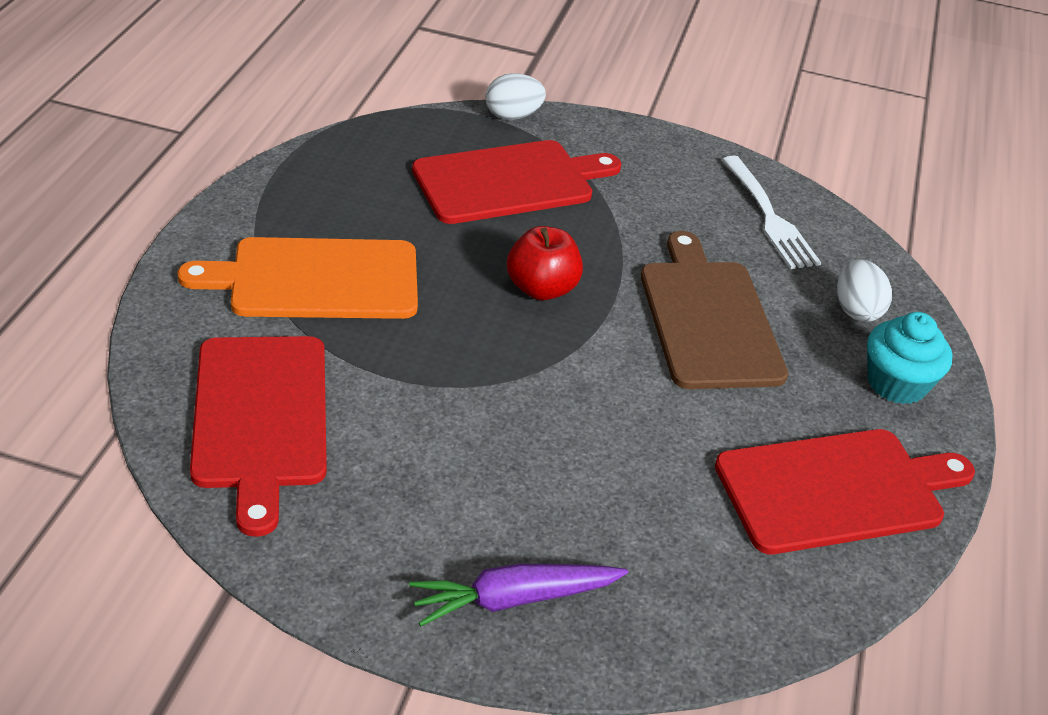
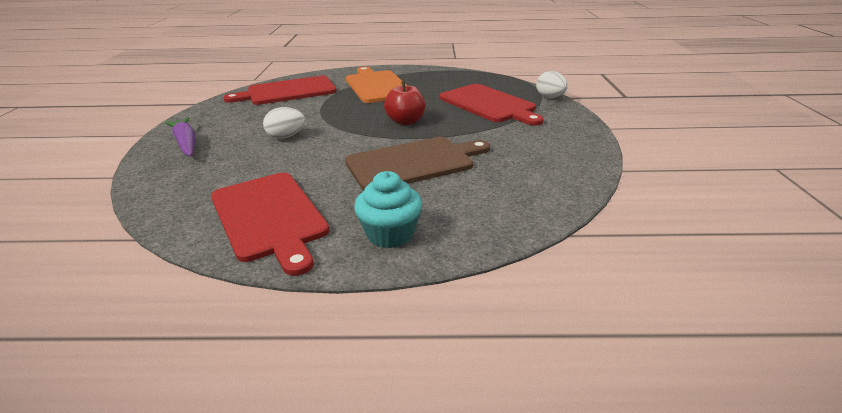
camera: 80 degrees right, 10 degrees down
white fork [722,156,821,269] -> none
white egg [837,259,892,322] -> white egg moved to [263,107,305,139]

